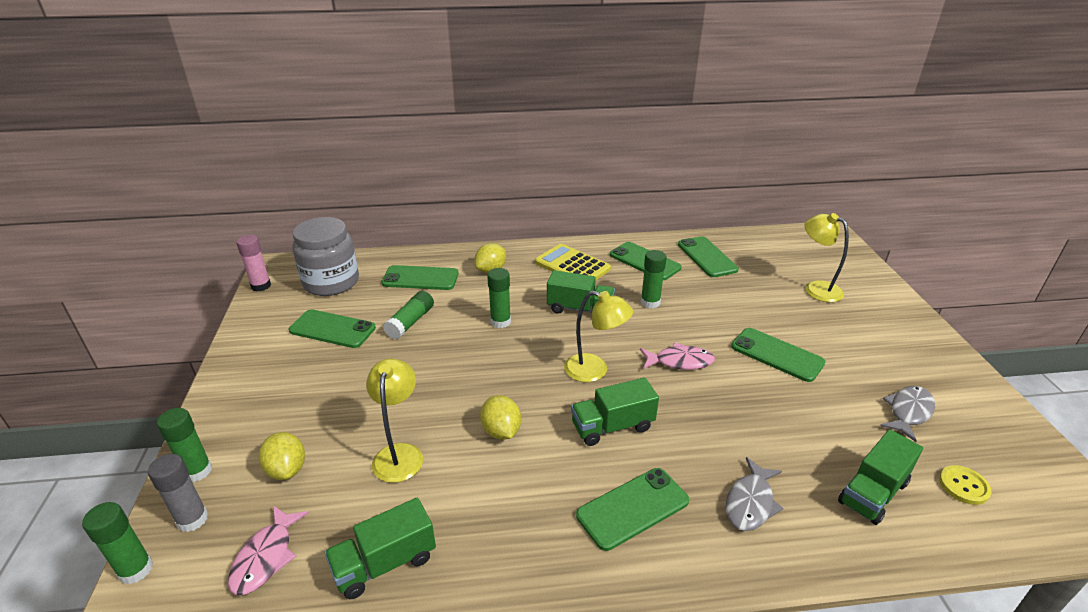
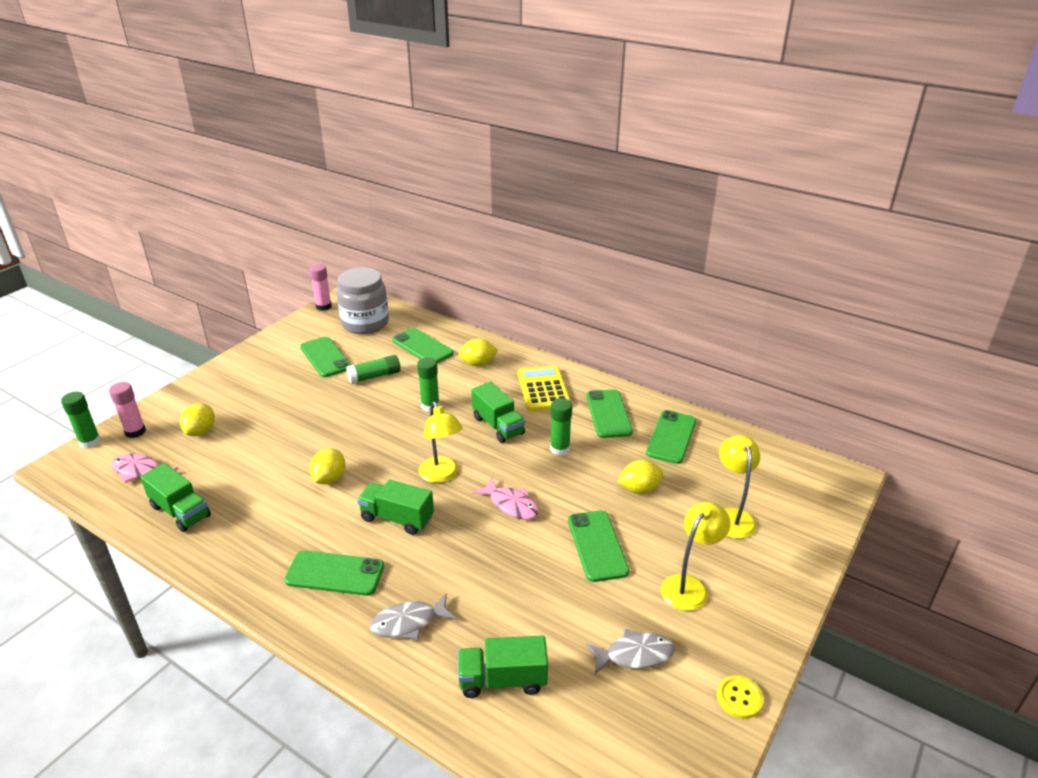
camera: 40 degrees right, 0 degrees up
grey glue stick [148,454,208,532] -> pink glue stick [109,382,146,438]
green glue stick [157,408,212,482] -> none
pink fish [228,505,309,595] -> pink fish turned 60 degrees clockwise [112,454,178,483]
green truck [325,498,436,599] -> green truck turned 150 degrees counterclockwise [140,463,211,532]
yellow lamp [366,358,423,483] -> yellow lamp moved to [661,502,730,611]
yellow button [939,465,992,505] -> yellow button moved to [717,675,764,719]
none -> yellow lemon [618,460,664,494]

